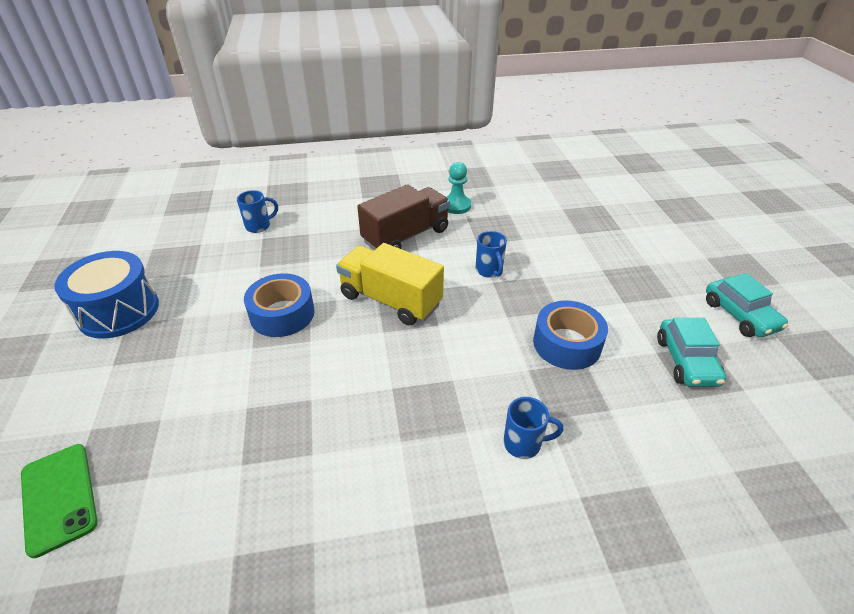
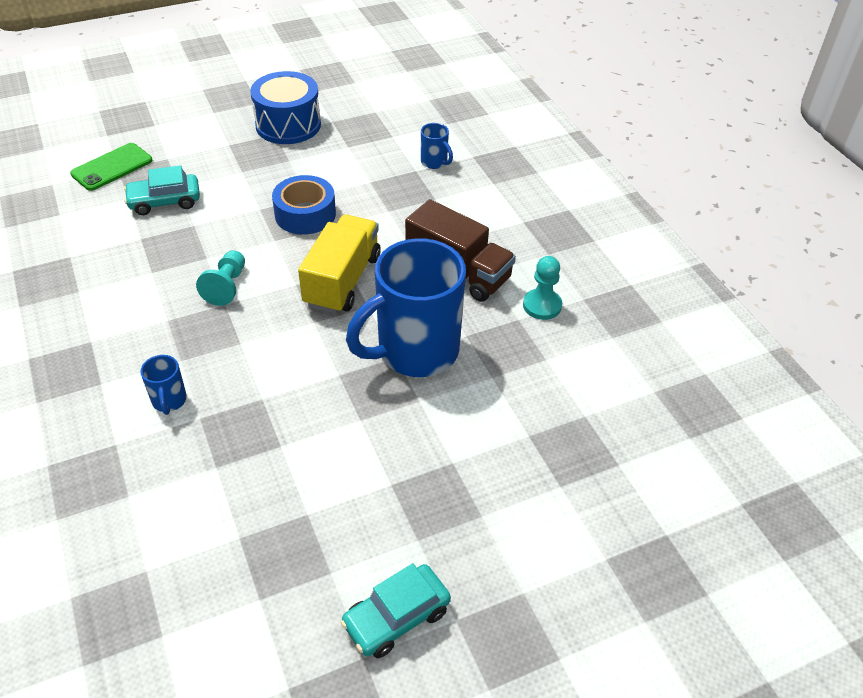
camera: 75 degrees right, 5 degrees up
blue mug [476,231,507,278] -> blue mug [346,238,466,377], size x2.45
blue tape [533,300,608,370] -> none
turquoise car [657,318,726,387] -> turquoise car moved to [124,165,200,215]
none -> turquoise pawn [196,250,245,306]

